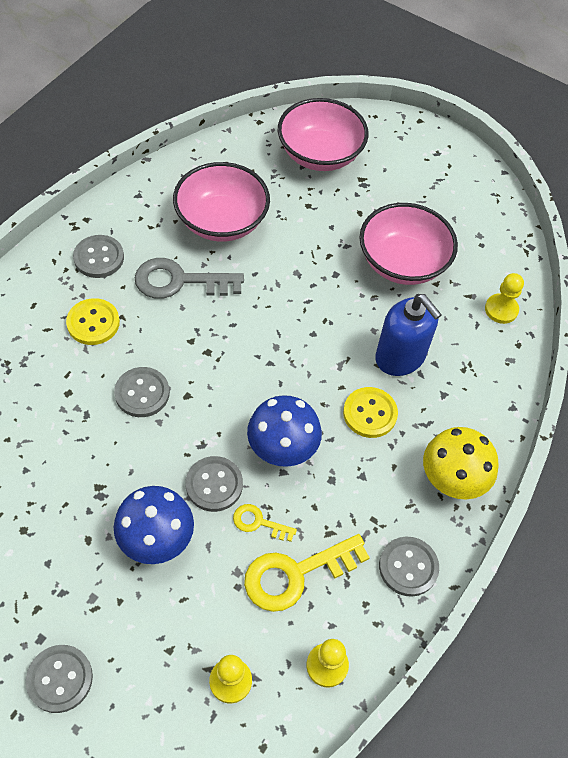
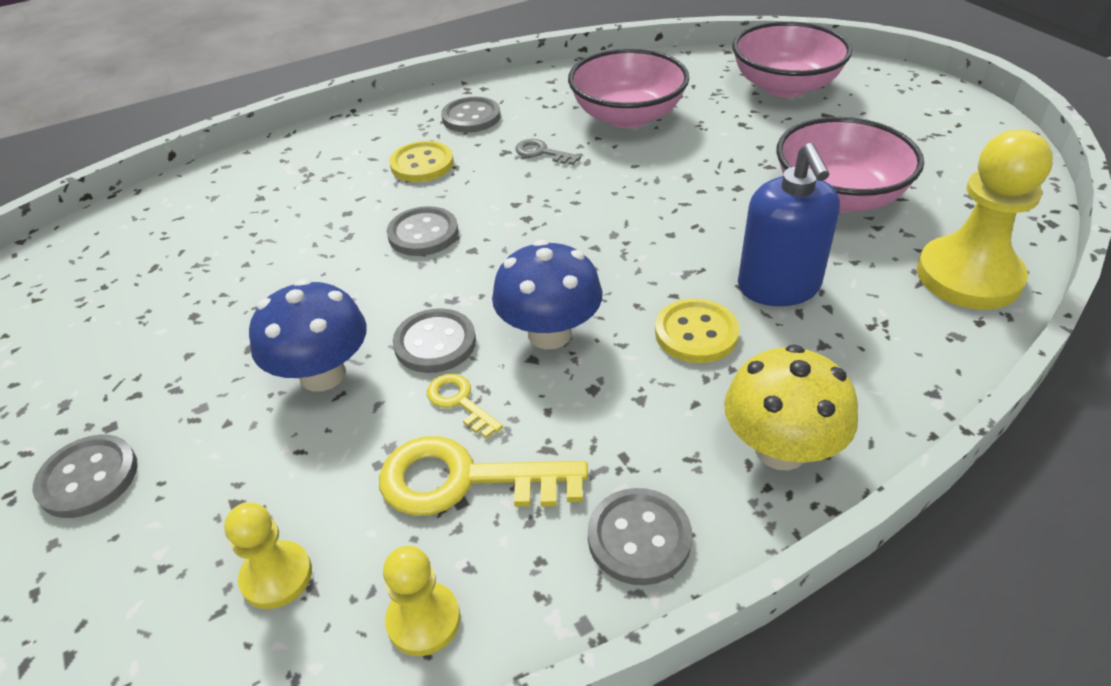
camera: 35 degrees right, 15 degrees down
grey key [135,258,244,299] -> grey key [515,139,581,165], size x0.51
yellow pawn [485,273,524,324] -> yellow pawn [917,130,1053,310], size x1.89

